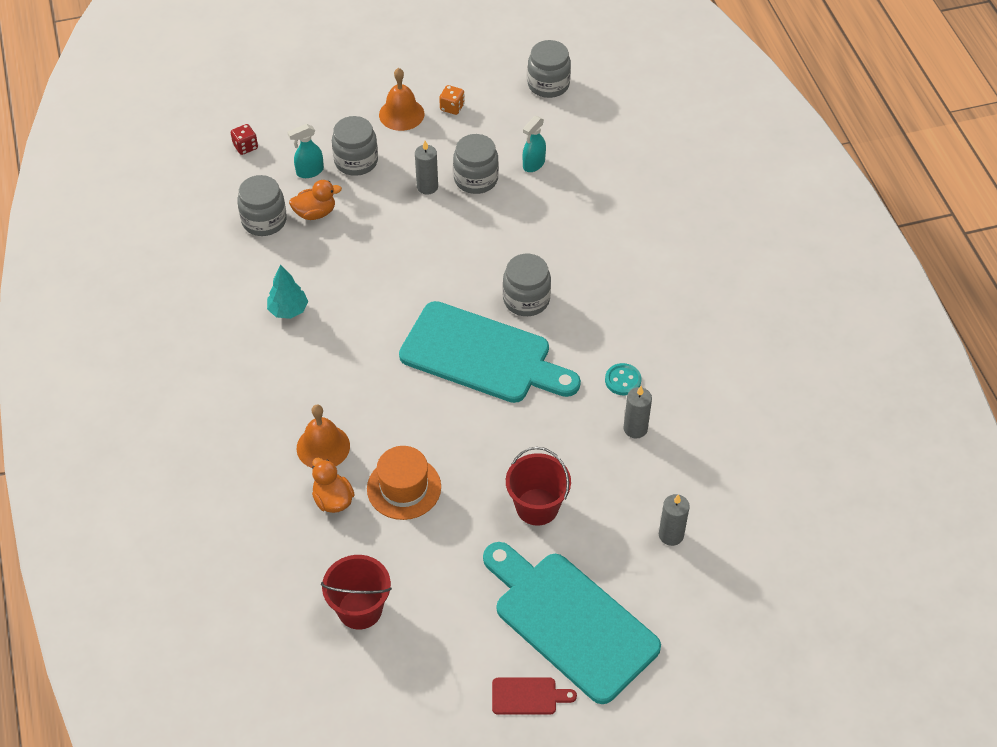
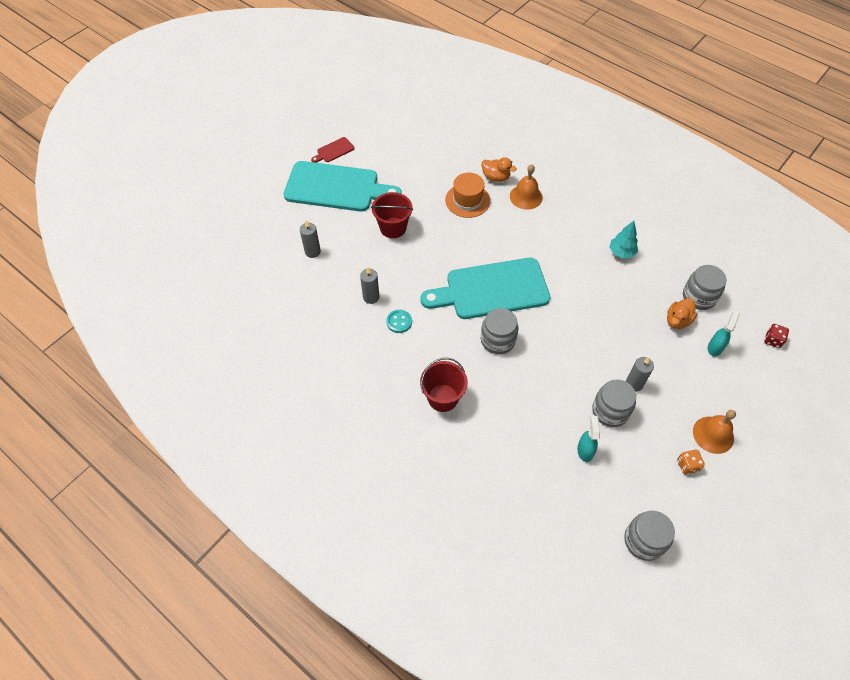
camera: 145 degrees right, 5 degrees up
red bucket [321,555,392,630] -> red bucket moved to [420,358,468,412]
grey jar [332,116,378,176] -> none

